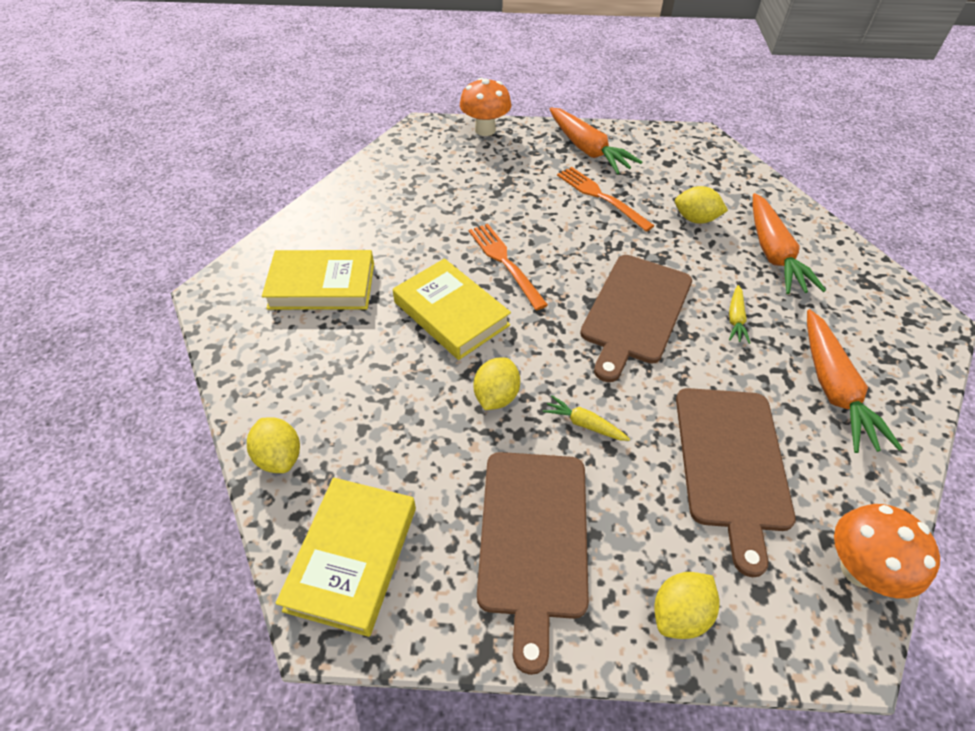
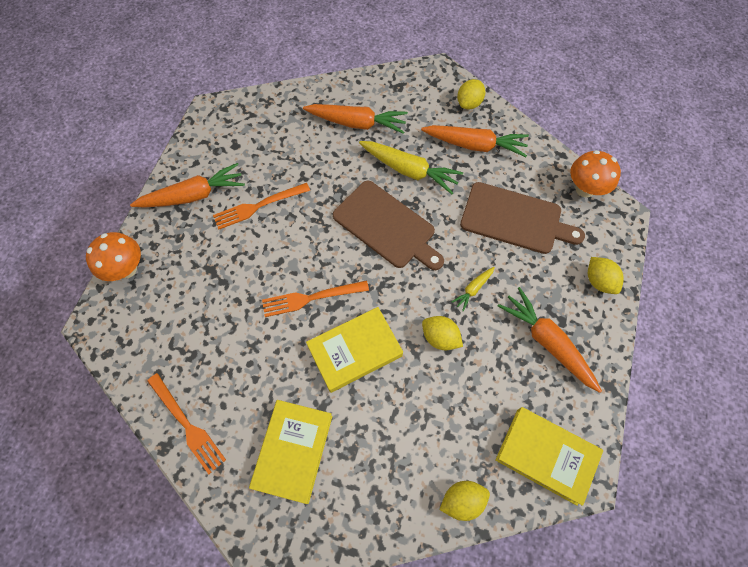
camera: 75 degrees left, 15 degrees up
brown cutting board [477,452,589,675] -> orange carrot [498,287,602,393]
yellow lemon [675,186,728,224] -> yellow lemon moved to [457,79,485,109]
yellow carrot [729,285,750,344] -> yellow carrot [359,141,463,194], size x2.04
none -> orange fork [147,373,226,474]

